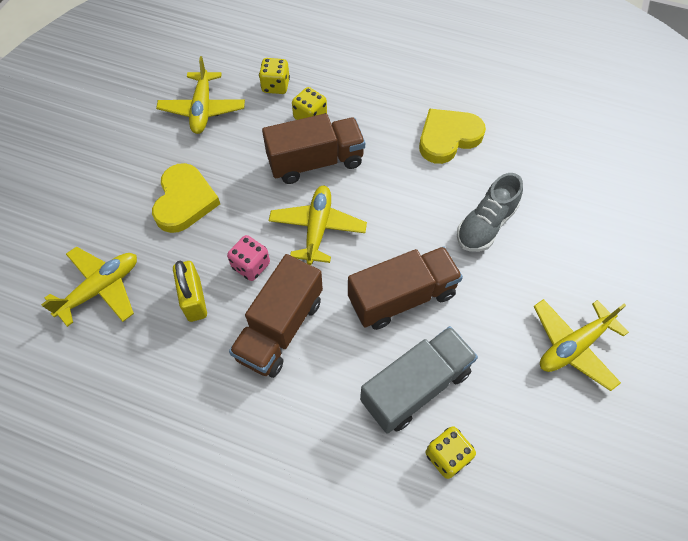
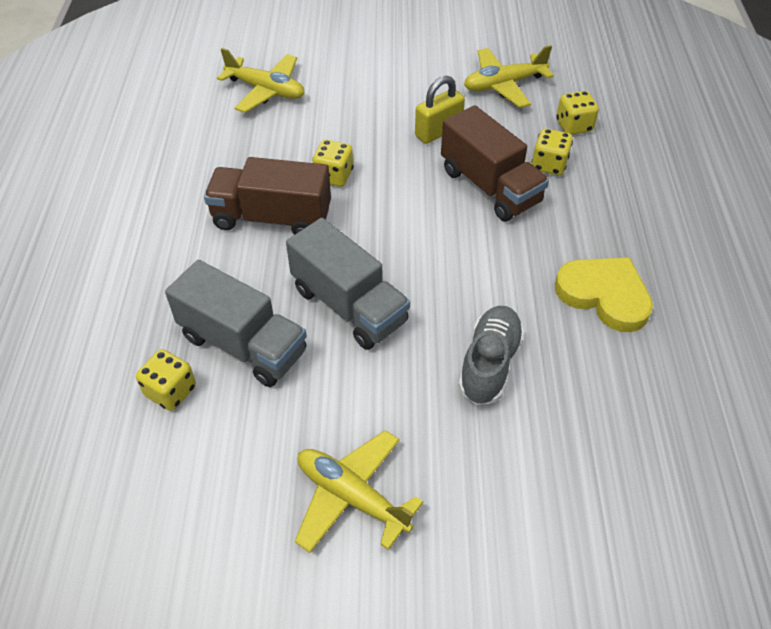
camera: 70 degrees right, 10 degrees down
yellow heart [152,163,220,233] -> none
yellow padlock [173,261,207,322] -> yellow padlock moved to [415,76,465,144]
pink dice [227,235,270,281] -> yellow dice [312,140,354,187]
yellow plane [268,186,367,265] -> none
brown truck [348,246,463,330] -> grey truck [286,218,410,350]
grey shoe [457,173,523,252] -> grey shoe turned 90 degrees clockwise [458,306,525,405]

